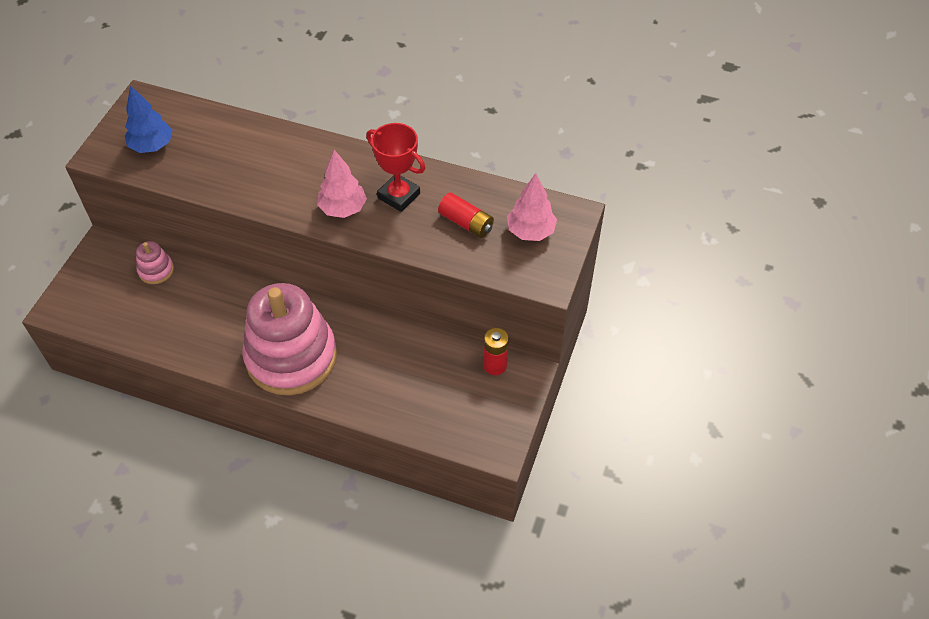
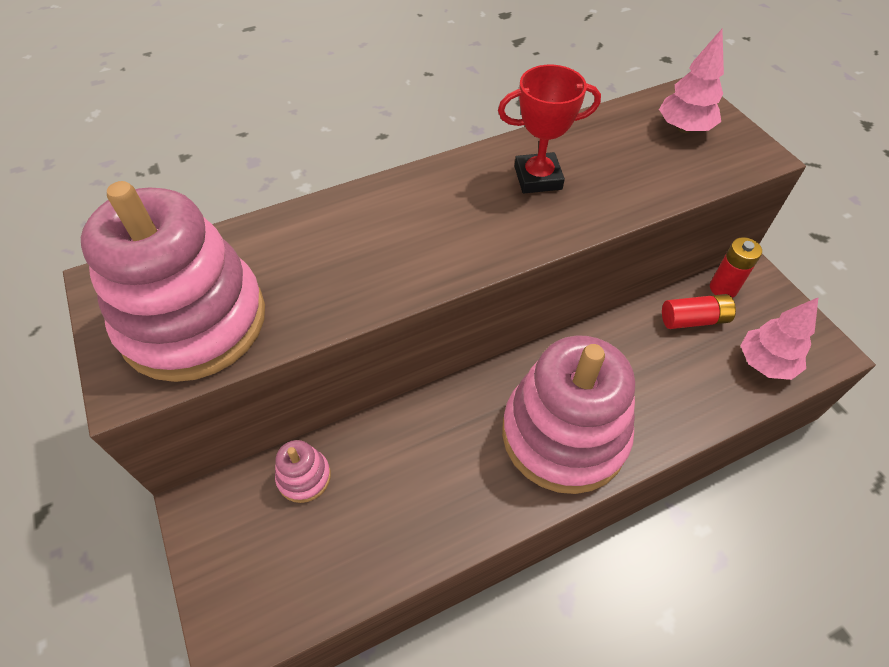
camera: 45 degrees left, 0 degrees up
blue tree [125,85,173,153] -> pink stacking toy [81,181,265,382]
pink tree [317,150,367,218] -> pink tree moved to [741,298,818,380]
red battery [438,193,494,238] -> red battery moved to [662,294,736,329]

